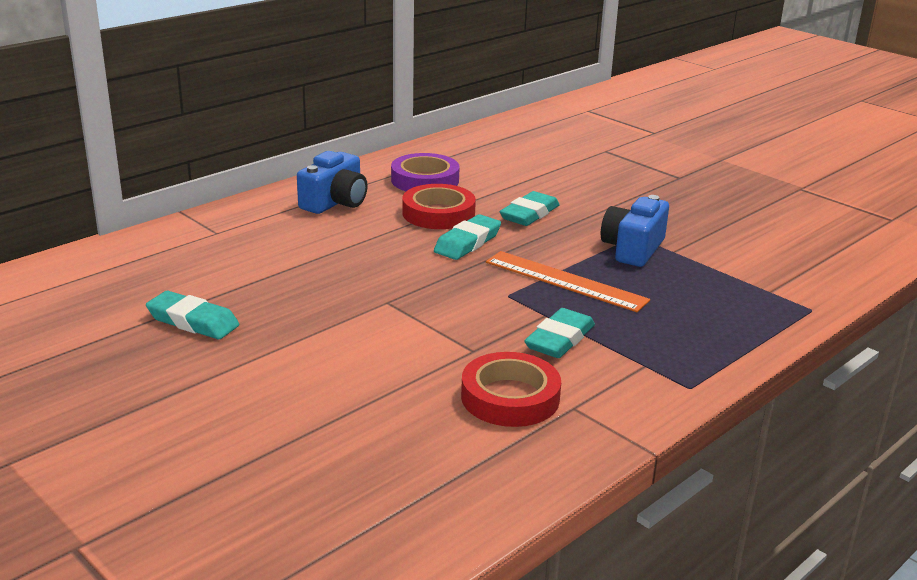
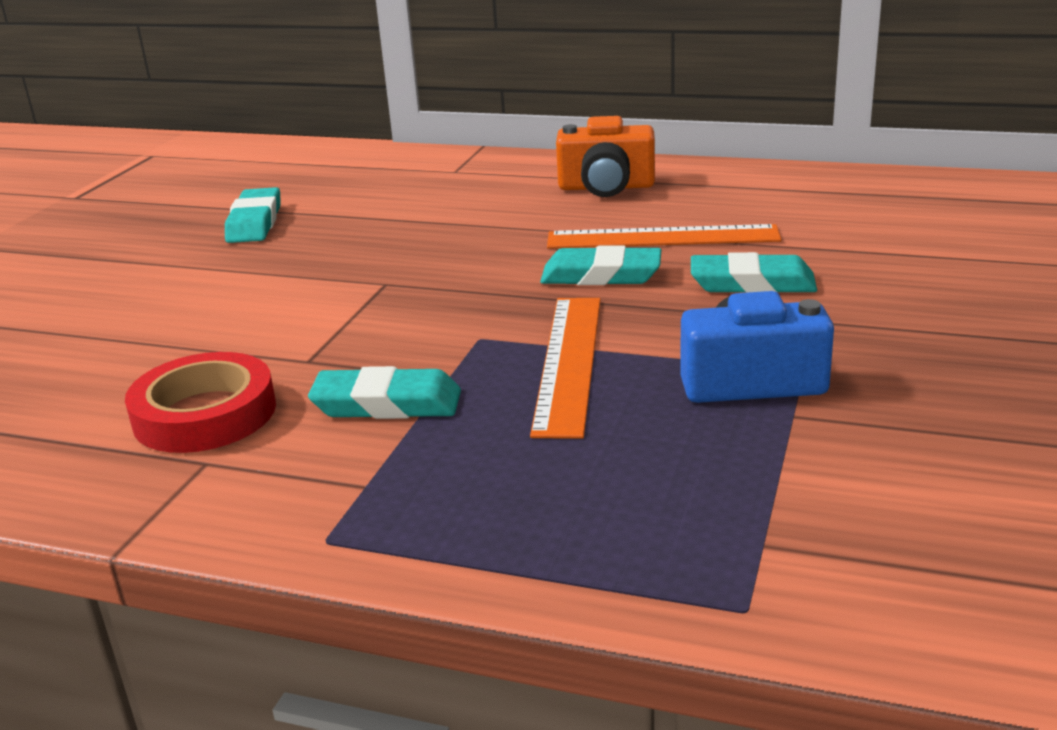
camera: 65 degrees right, 0 degrees up
blue camera [297,151,368,214] -> orange camera [556,116,655,197]
purple tape [391,153,459,191] -> none
red tape [402,184,476,229] -> orange ruler [547,224,782,249]

